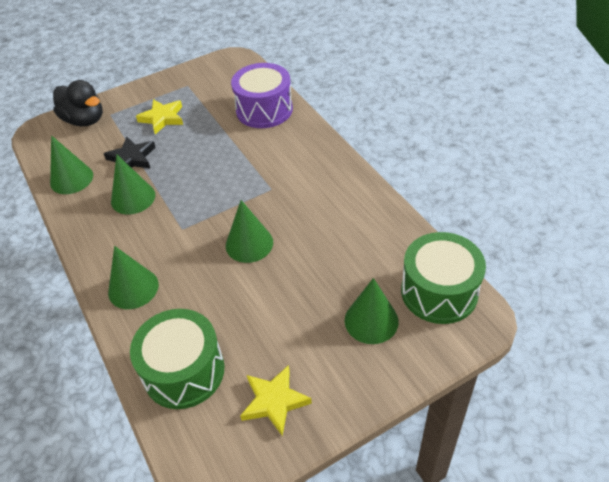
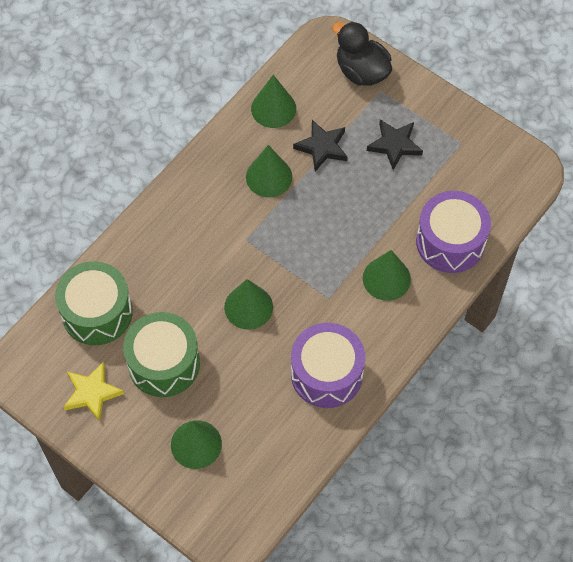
camera: 65 degrees right, 15 degrees up
black duck [53,80,103,126] -> black duck turned 120 degrees clockwise [332,21,392,86]
green cone [108,246,159,309] -> green cone moved to [363,250,411,301]
yellow star [136,99,183,134] -> black star [367,120,423,170]
green drum [401,232,486,324] -> green drum moved to [123,312,200,397]
none -> purple drum [291,323,365,408]

